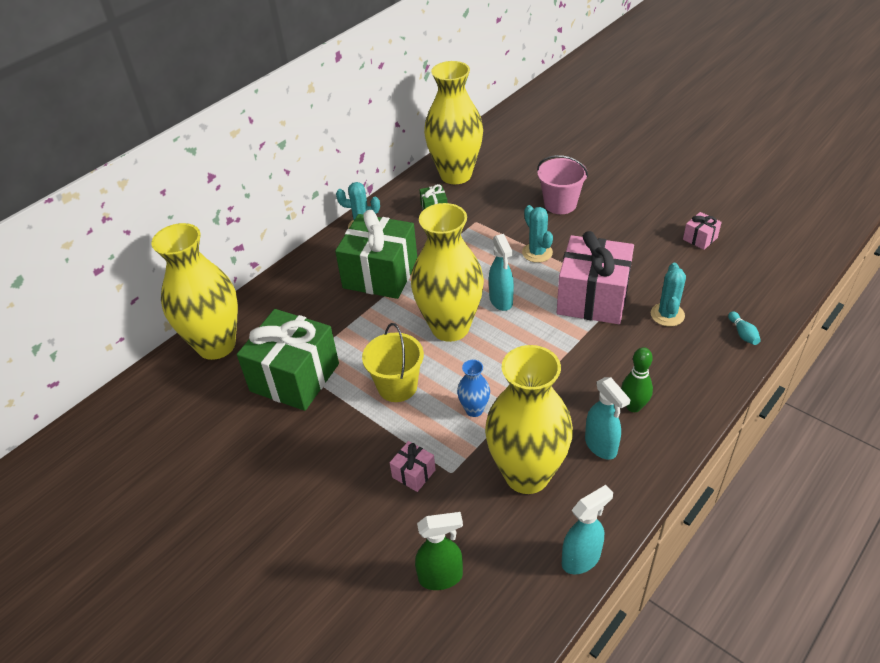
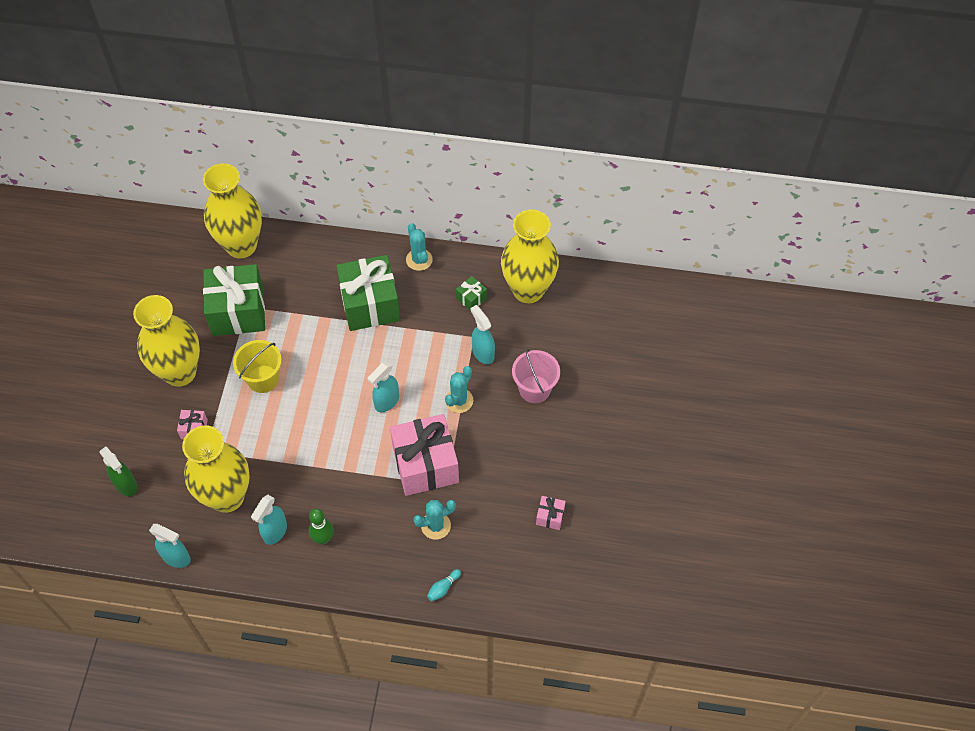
camera: 55 degrees right, 15 degrees up
yellow vase [411,203,484,342] -> yellow vase moved to [133,295,200,387]
blue vase [457,360,490,417] -> none
none -> turquoise spray bottle [470,305,495,364]

